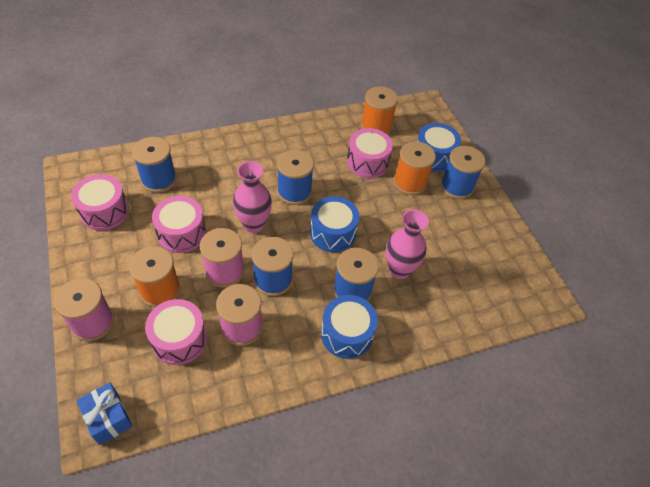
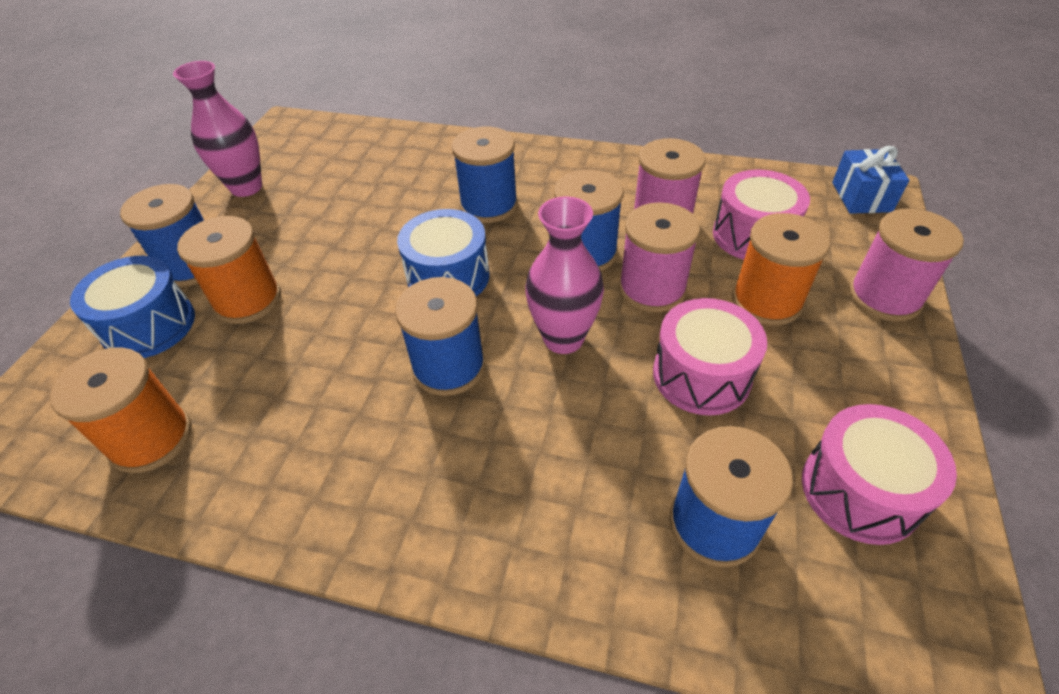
camera: 140 degrees left, 5 degrees down
blue drum [321,295,378,359] -> none
pink drum [347,128,393,178] -> none
pink vase [386,209,429,279] -> pink vase moved to [173,61,262,197]

